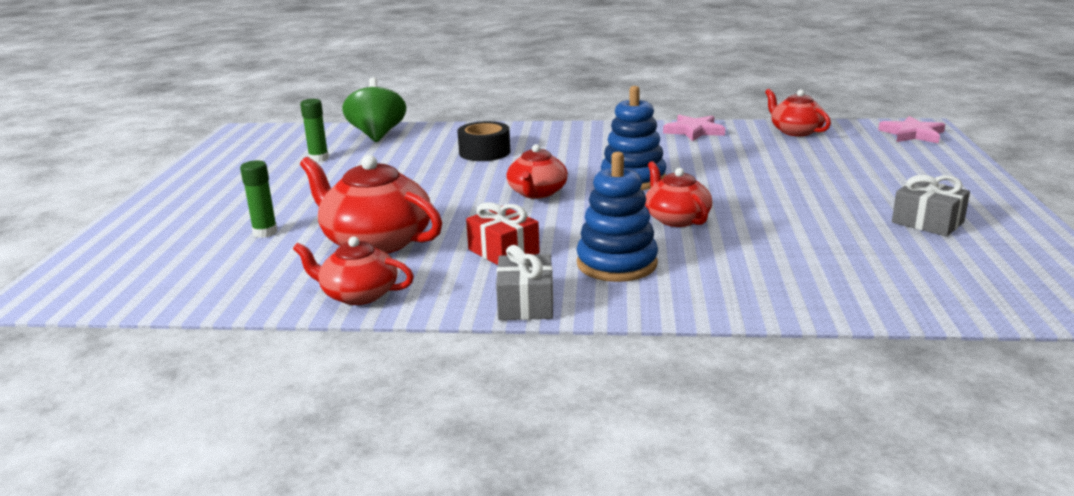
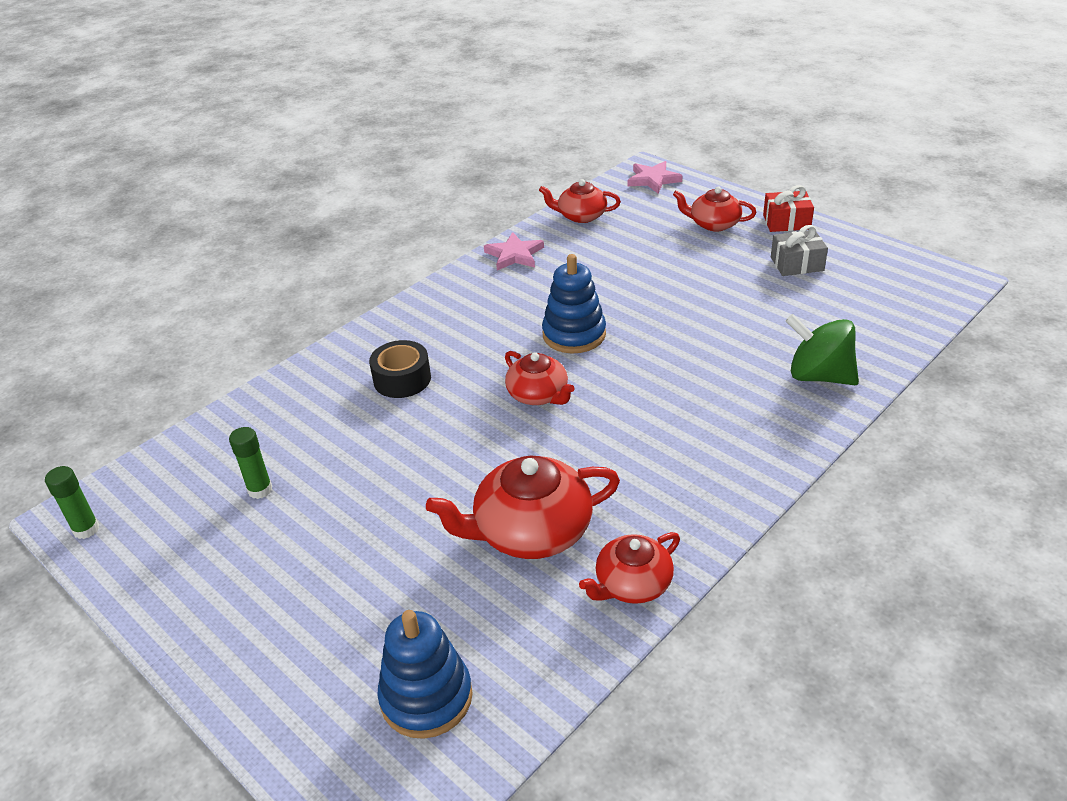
camera: 50 degrees left, 15 degrees up
green glue stick [240,160,278,238] -> green glue stick moved to [45,466,99,539]
green spinning top [342,77,406,142] -> green spinning top moved to [786,314,859,385]
red gift [466,202,540,265] -> red gift moved to [763,185,814,232]
grey gift [496,245,553,320] -> none
blue stacking toy [576,152,658,282] -> blue stacking toy moved to [377,610,473,739]
red teapot [645,161,712,227] -> red teapot moved to [673,187,756,232]

